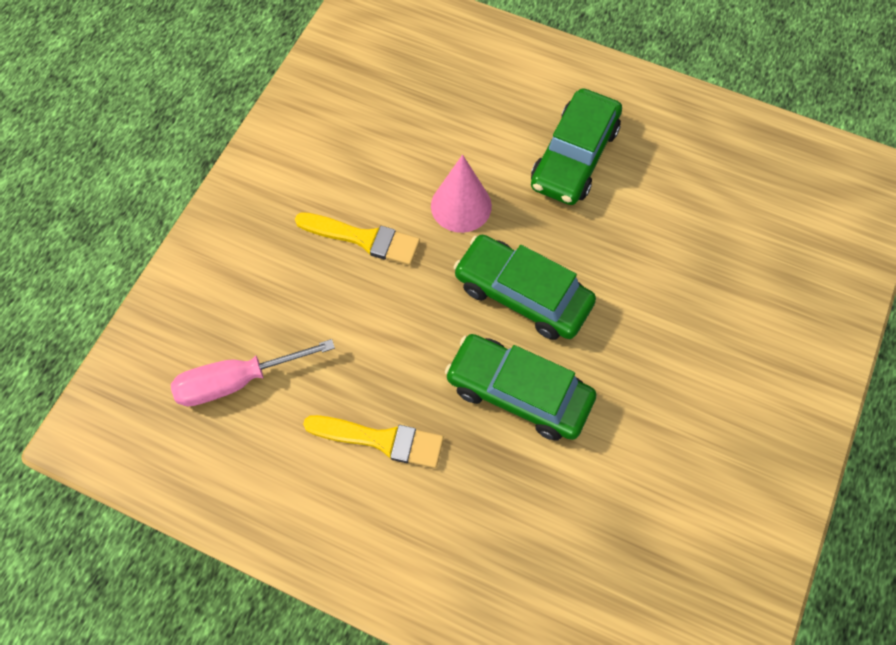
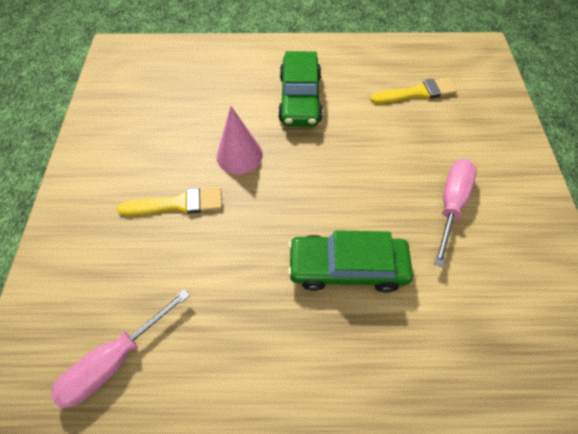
camera: 25 degrees left, 5 degrees down
yellow brush [303,415,444,468] -> yellow brush moved to [370,77,457,104]
green car [454,235,596,340] -> none
none -> pink screwdriver [434,159,477,267]

